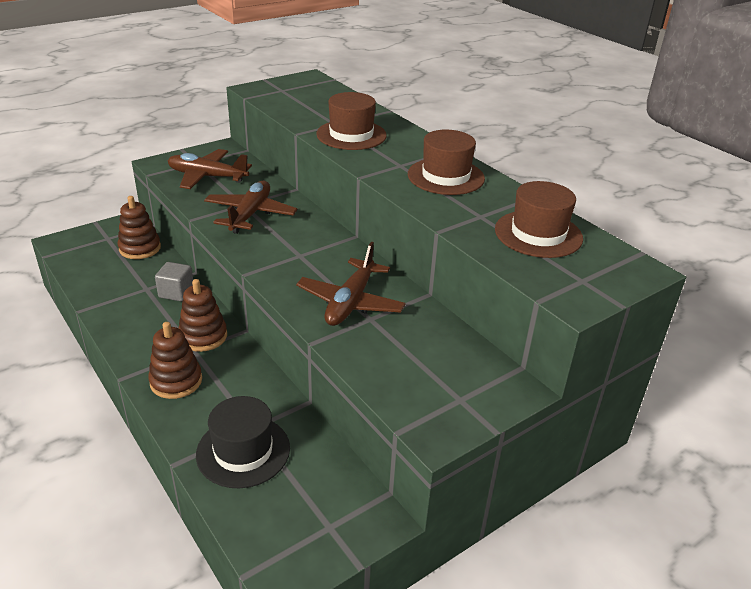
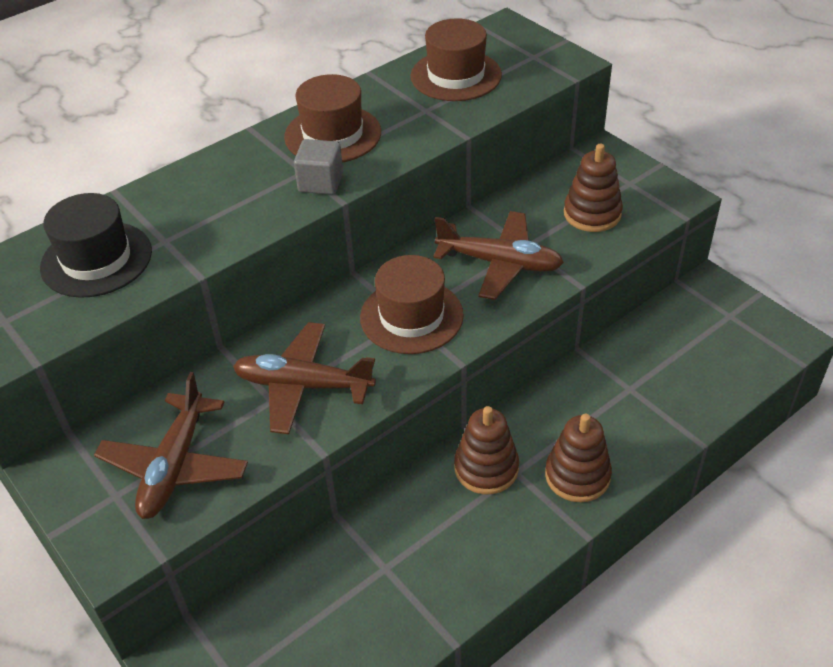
camera: 90 degrees left, 10 degrees up
brown stacking toy [118,196,161,259] -> brown stacking toy moved to [564,144,623,232]
grey cube [155,262,193,301] -> grey cube moved to [294,139,343,195]
black hat [196,396,290,488] -> black hat moved to [40,193,152,298]
brown hat [316,92,387,150] -> brown hat moved to [360,255,464,354]

